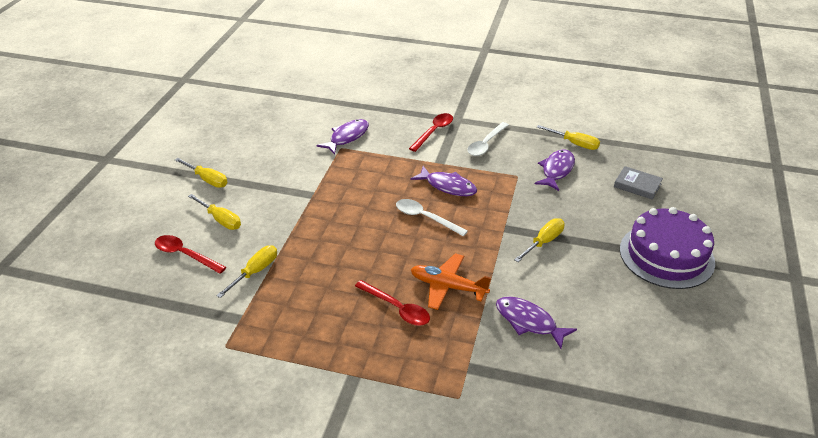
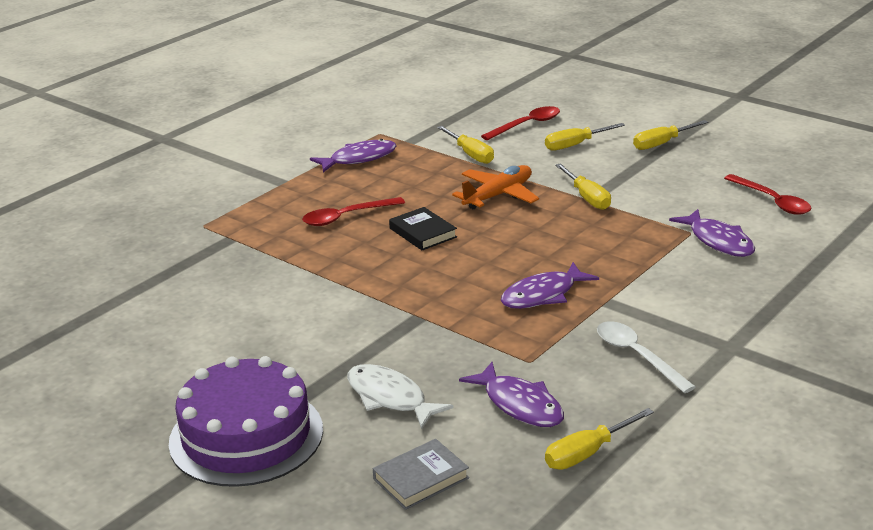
camera: 115 degrees right, 10 degrees down
white spoon [396,199,468,236] -> none
red spoon [409,113,453,152] -> red spoon moved to [724,174,811,215]
orange plane [411,253,491,310] -> orange plane moved to [452,165,539,209]
purple fish [496,296,577,349] -> purple fish moved to [310,139,396,172]
yellow screwdriver [514,218,565,262] -> yellow screwdriver moved to [555,163,611,210]
none -> white fish [347,364,454,430]
none -> black book [389,207,457,250]

